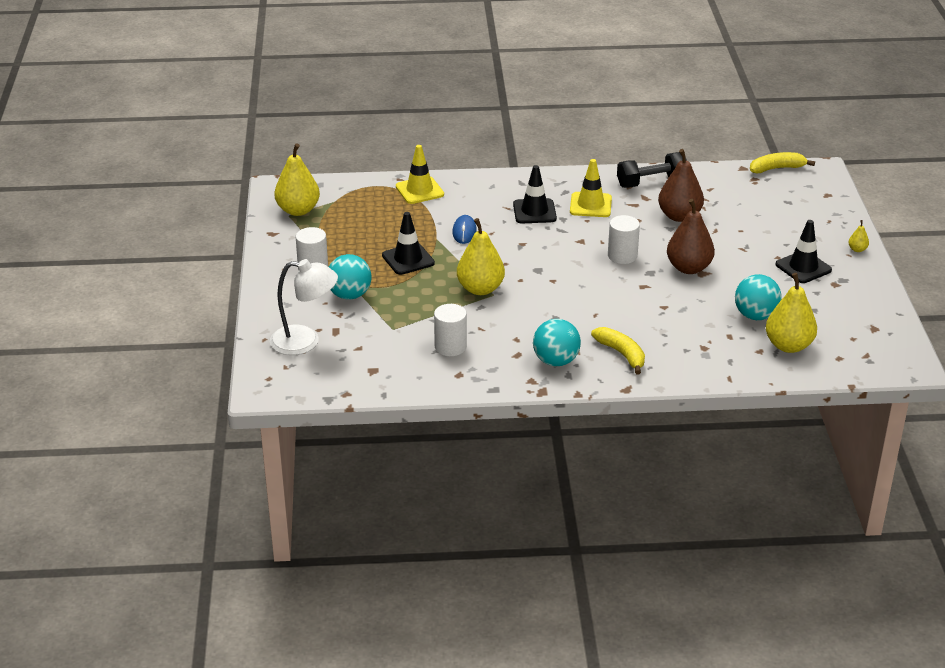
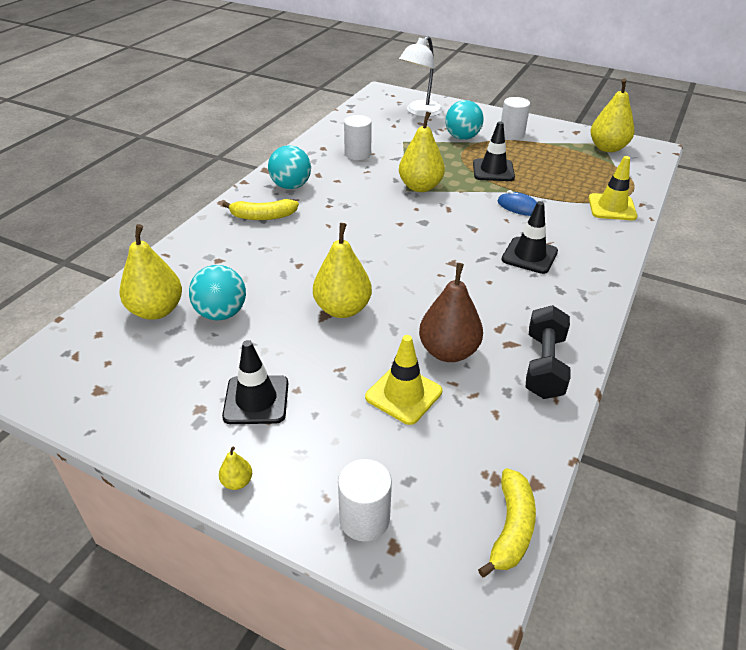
camera: 120 degrees right, 5 degrees up
yellow traffic cone [570,159,612,217] -> yellow traffic cone moved to [365,335,442,425]
white cylinder [608,215,640,264] -> white cylinder moved to [338,459,392,542]
brown pear [667,199,715,274] -> yellow pear [313,223,372,318]

